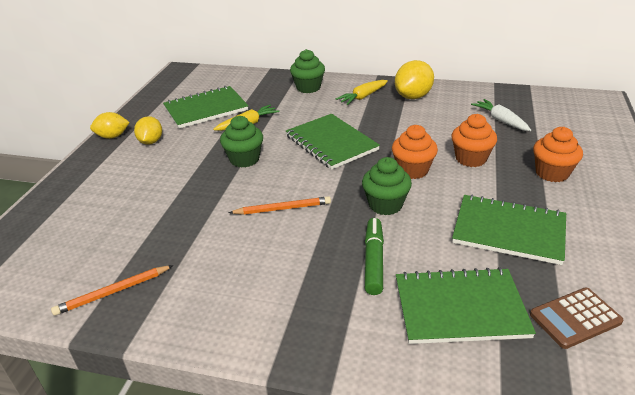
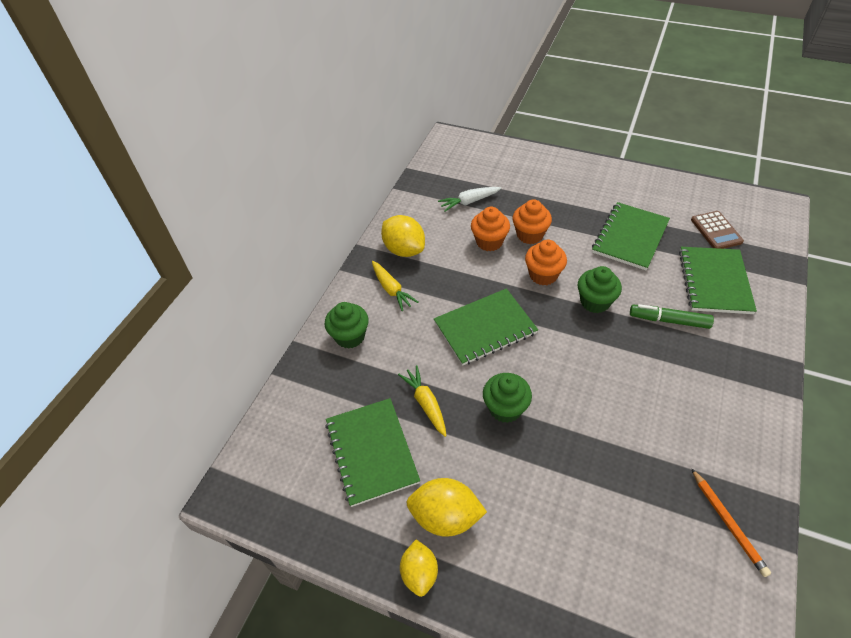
camera: 80 degrees left, 15 degrees up
yellow lemon [134,116,162,145] -> yellow lemon [406,478,487,537], size x1.53
orange pencil [229,196,331,215] -> none
orange cupcake [533,127,583,182] -> orange cupcake moved to [471,207,510,251]

